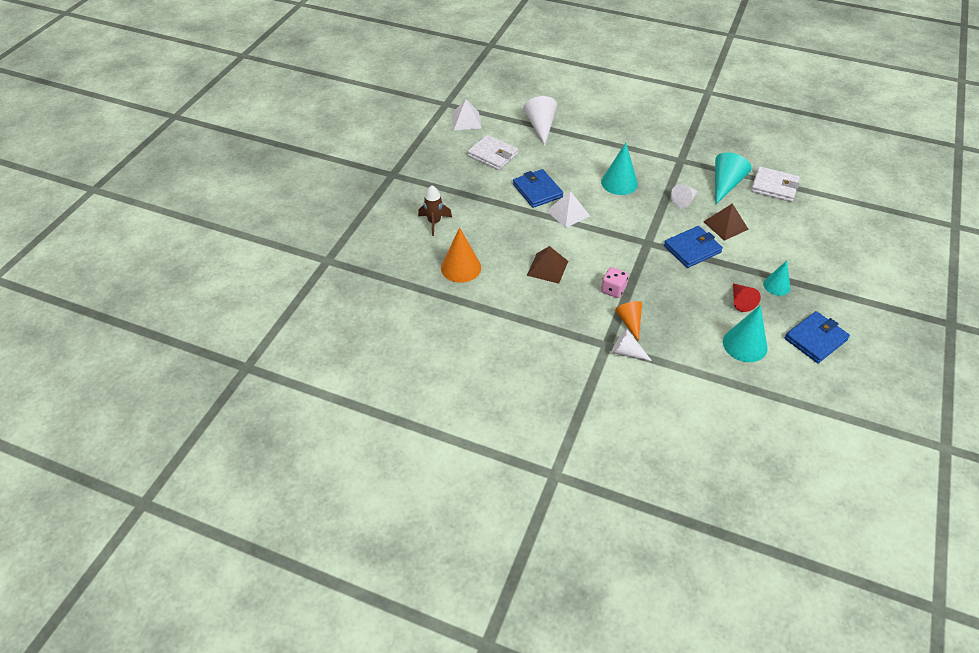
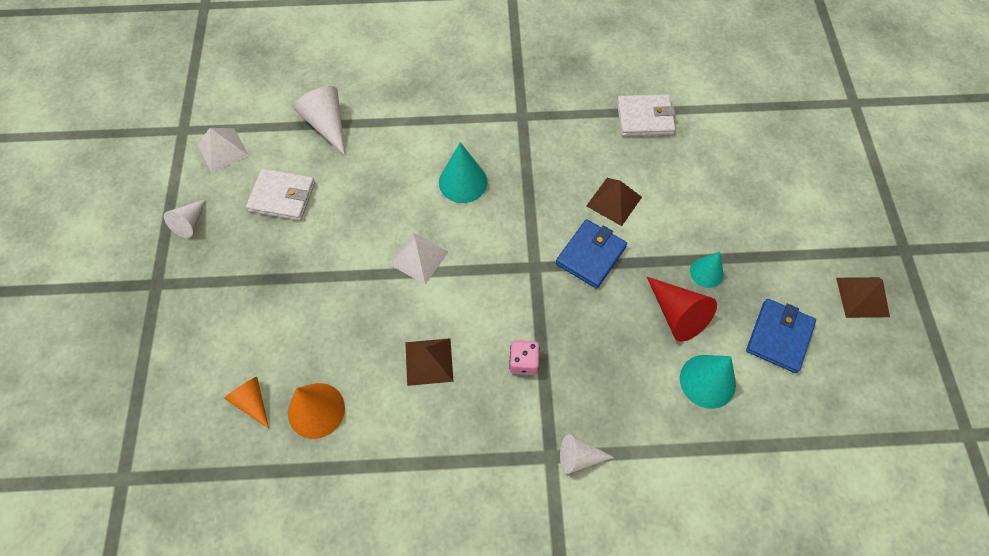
camera: 25 degrees left, 15 degrees up
brown rocket [418,185,452,236] -> none
blue wallet [513,169,563,208] -> none
orange cone [615,301,642,342] -> orange cone moved to [224,377,269,429]
white cone [671,184,698,208] -> white cone moved to [164,199,206,238]
turquoise cone [715,152,752,205] -> none
red cone [733,283,761,312] -> red cone [647,277,717,342], size x1.55
none -> brown pyramid [836,277,890,318]

